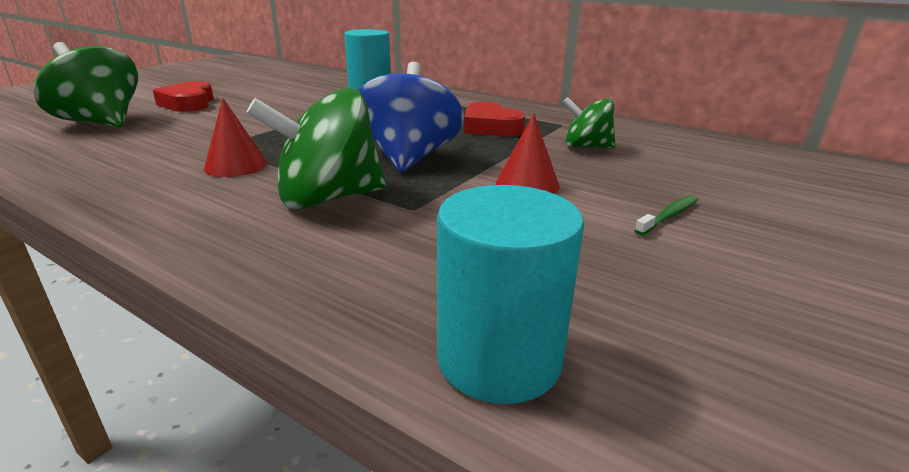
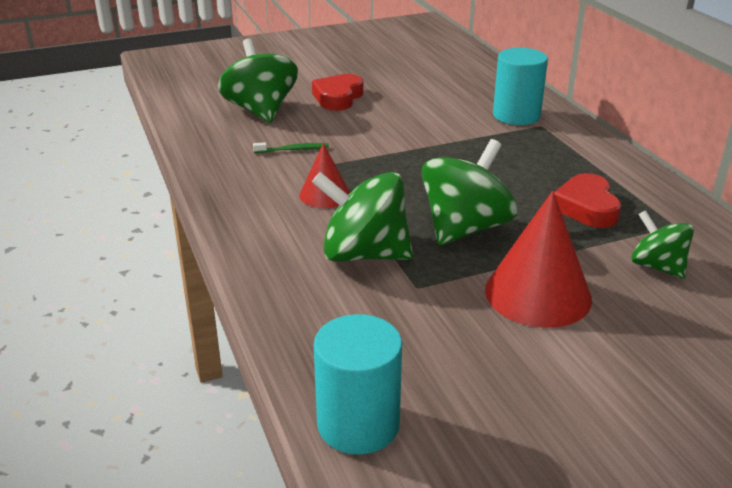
camera: 35 degrees right, 5 degrees up
blue spinning top [359,62,464,173] -> green spinning top [421,139,517,245]
red cone [496,114,560,194] -> red cone [485,190,592,328], size x1.72
green toothbrush [634,195,698,235] -> green toothbrush moved to [253,142,329,153]

